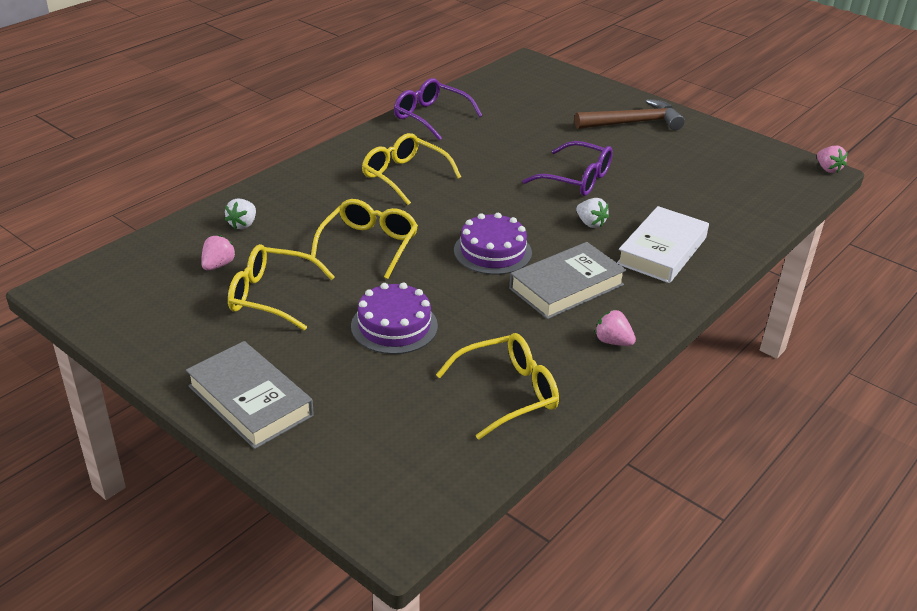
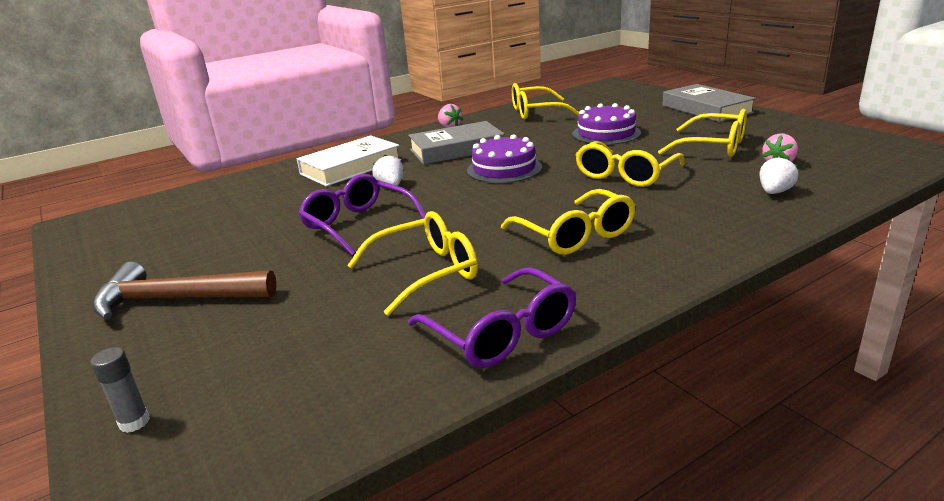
camera: 160 degrees left, 10 degrees down
pink strawberry [817,146,848,173] -> none
none -> grey glue stick [90,347,150,433]
none -> yellow glasses [347,211,478,316]

